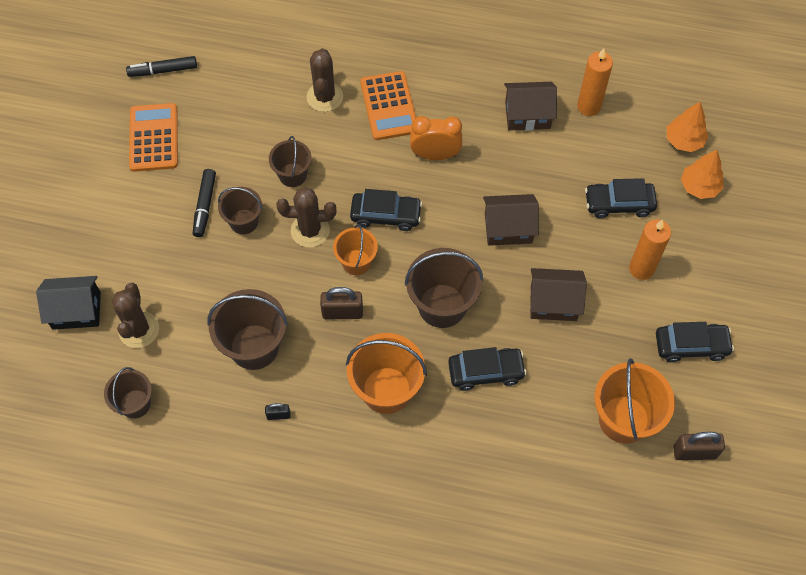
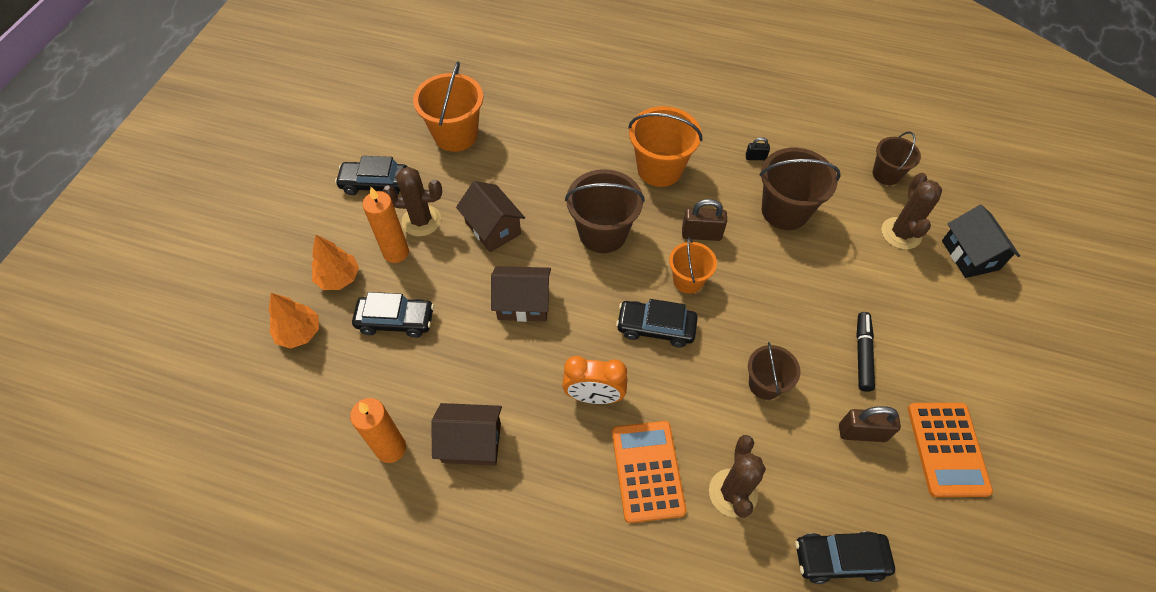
camera: 175 degrees left, 5 degrees down
black house [36,276,101,330] -> black house turned 75 degrees clockwise [942,205,1020,278]
black marker [126,56,197,77] -> none
brown bucket [218,187,262,234] -> none
brown cactus [276,187,336,248] -> brown cactus moved to [382,167,442,236]
black car [448,347,527,391] -> black car moved to [795,531,895,584]
brown house [530,268,587,321] -> brown house turned 45 degrees clockwise [456,181,525,252]
orange tree [667,102,709,152] -> orange tree moved to [311,234,359,290]
brown padlock [673,432,725,460] -> brown padlock moved to [839,406,901,442]

